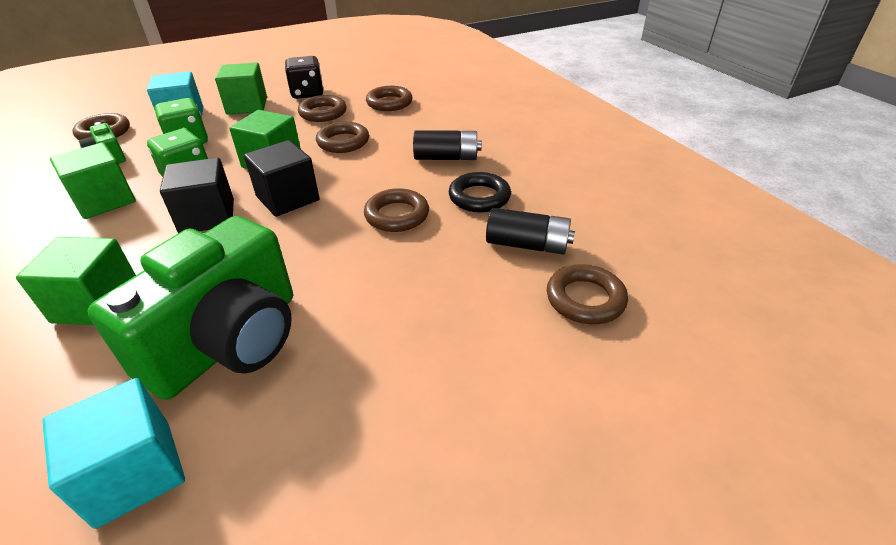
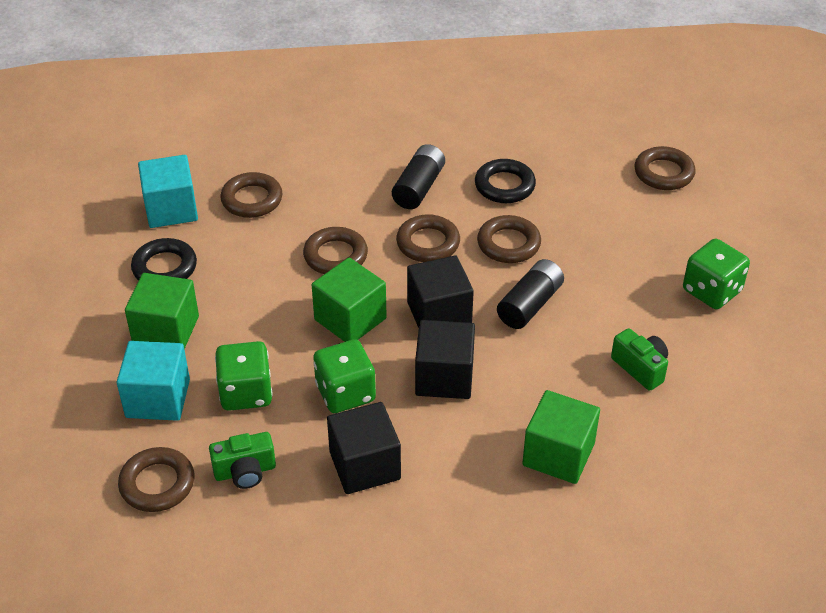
camera: 70 degrees left, 5 degrees up
turquoise cube [42,378,185,529] -> turquoise cube moved to [138,155,198,228]
green cube [50,143,136,219] -> black cube [327,402,401,494]
green camera [87,216,293,400] -> green camera [611,328,668,391], size x0.43
black dice [285,56,323,99] -> black ring [131,238,197,281]
brown ring [298,95,347,122] -> brown ring moved to [396,214,460,262]
black battery [486,208,575,255] -> black battery moved to [497,259,564,329]
none -> green dice [683,239,750,309]

